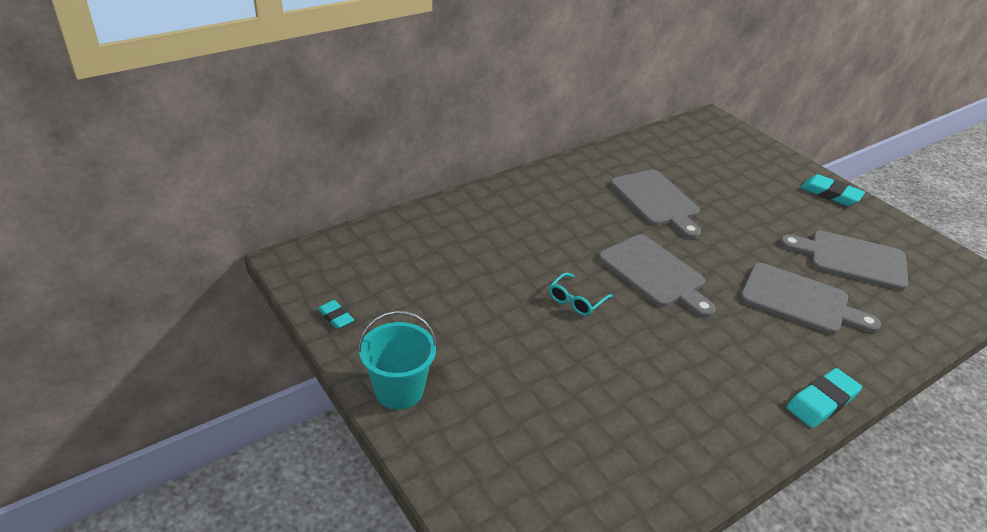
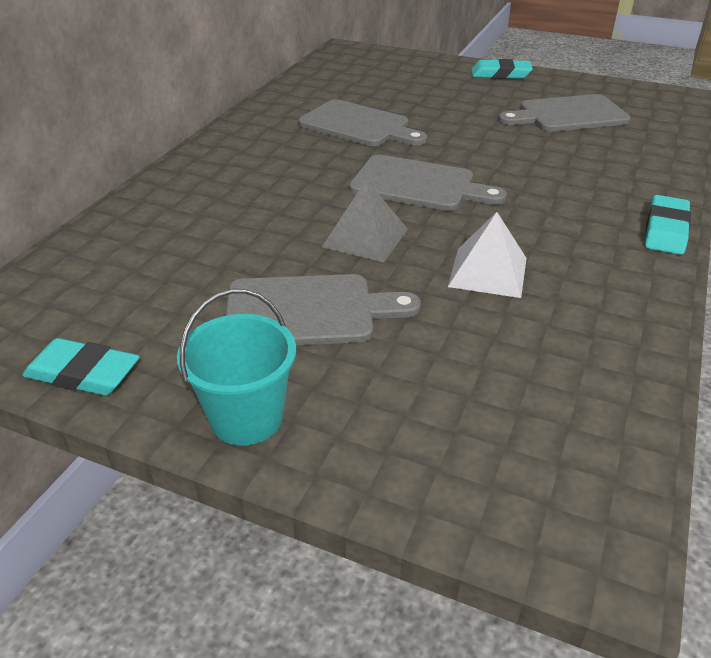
camera: 30 degrees left, 0 degrees up
turquoise eraser [318,300,354,329] -> turquoise eraser [22,338,140,396], size x1.68
turquoise glasses [549,273,613,316] -> grey pyramid [322,180,408,262]
grey cutting board [740,263,881,334] -> grey cutting board moved to [225,274,421,345]
none -> white pyramid [448,212,527,298]

